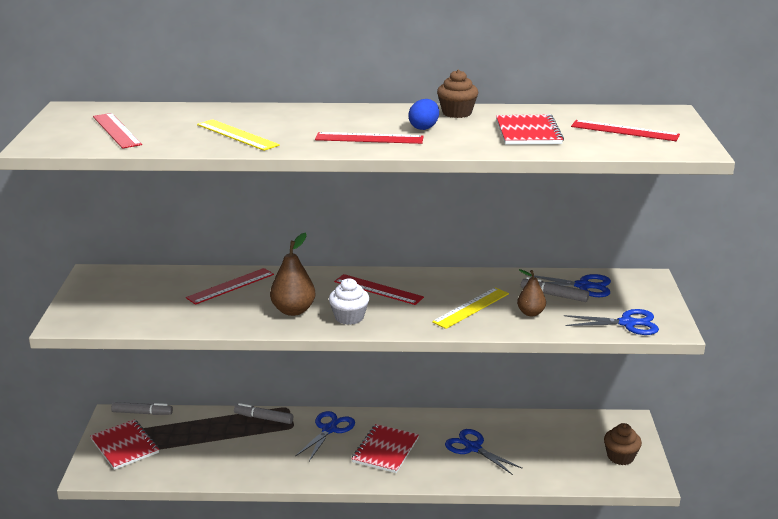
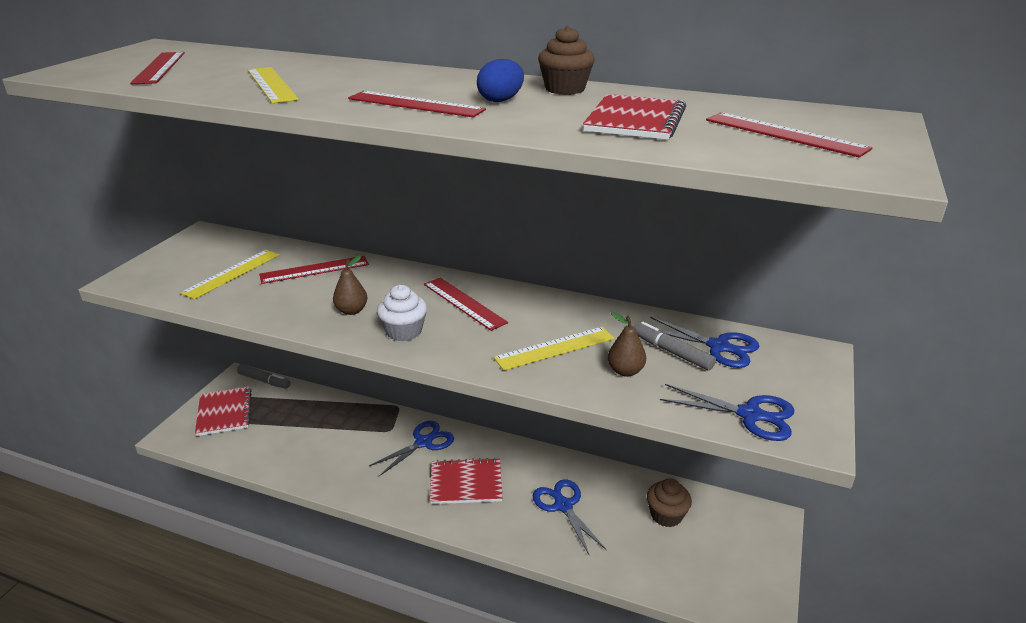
camera: 20 degrees right, 5 degrees up
grey marker [234,403,293,424] -> none
brown pear [270,233,315,316] -> brown pear [333,255,367,315], size x0.63
red notebook [352,424,419,473] -> red notebook turned 45 degrees clockwise [430,458,502,504]
brown cupcake [604,423,642,465] -> brown cupcake moved to [647,478,692,527]
none -> yellow ruler [181,250,279,299]

